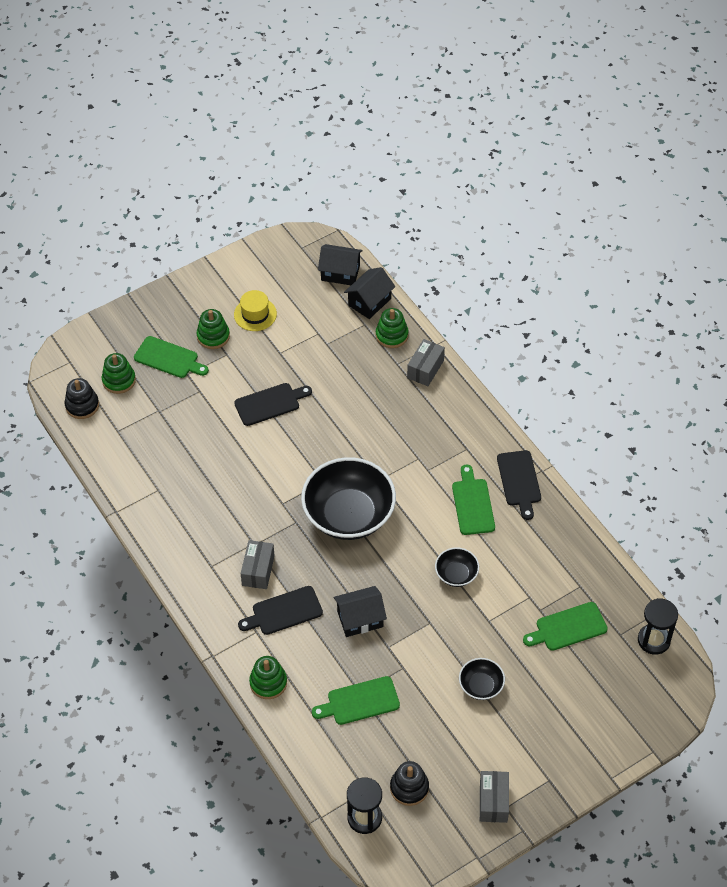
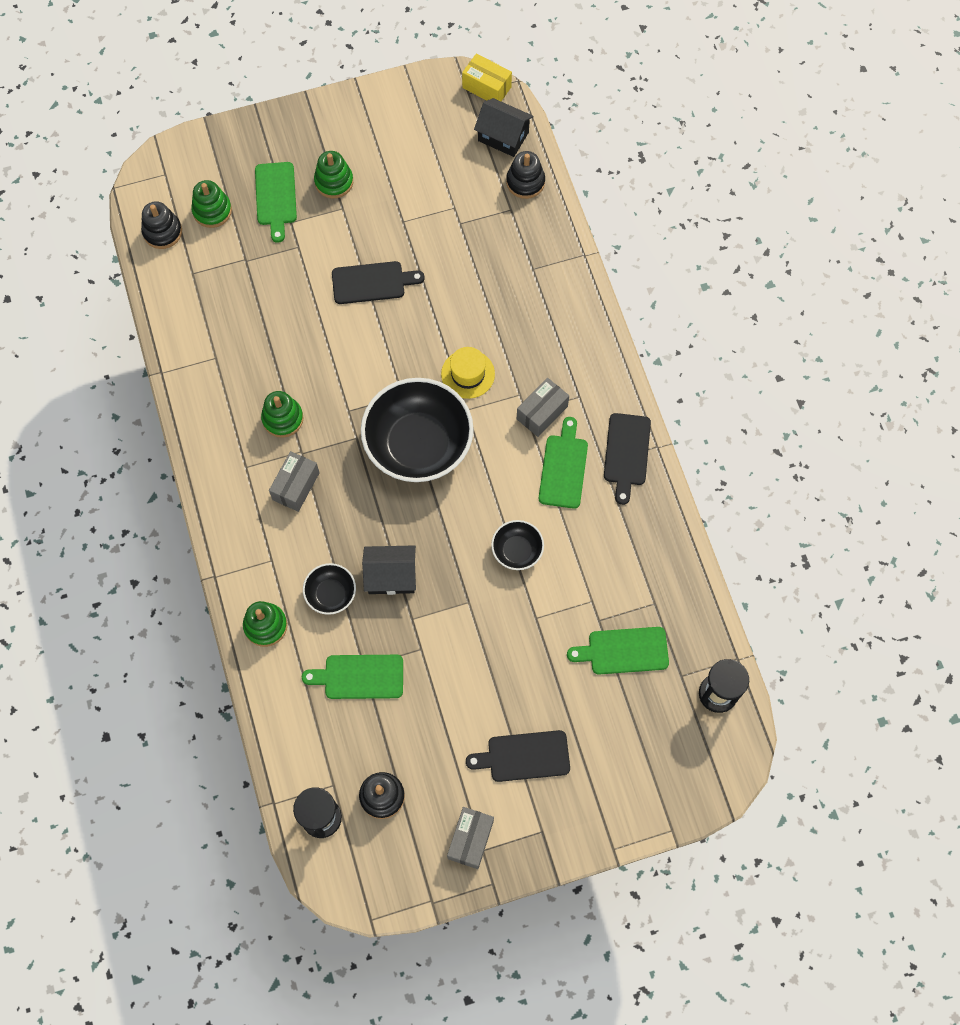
camera: 15 degrees right, 15 degrees up
green cutting board [134,336,209,378] -> green cutting board turned 45 degrees clockwise [255,162,297,243]
yellow hat [234,290,277,331] -> yellow hat moved to [441,347,495,399]
black cutting board [238,586,323,635] -> black cutting board moved to [466,730,570,782]
black house [344,267,395,319] -> black stacking toy [506,151,545,199]
green stacking toy [376,308,409,348] -> green stacking toy moved to [261,391,304,438]
grey box [407,339,445,386] -> grey box moved to [517,378,569,437]
black bowl [459,658,505,700] -> black bowl moved to [303,563,356,615]
none -> yellow box [462,54,512,101]

